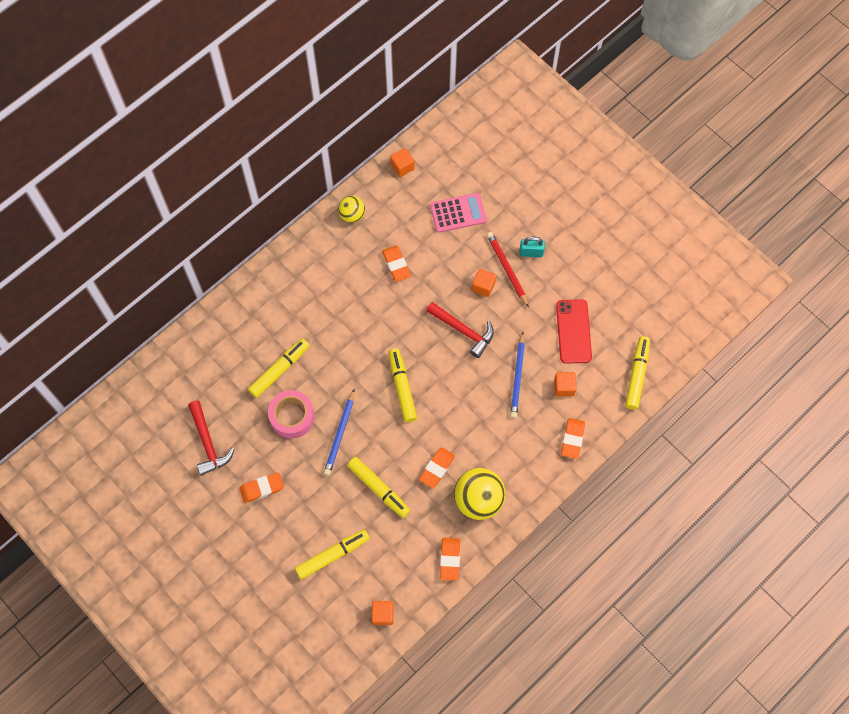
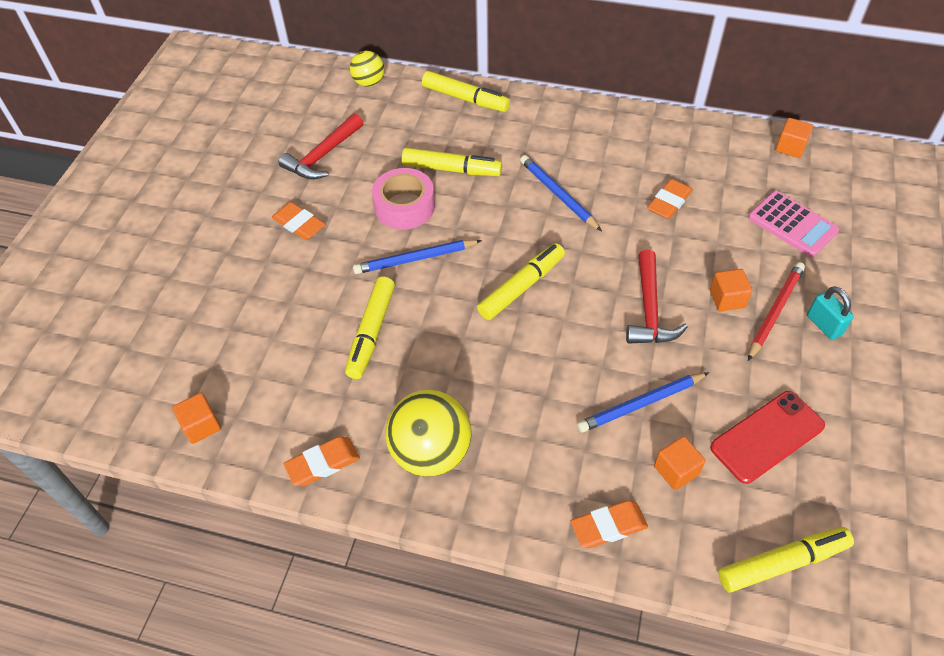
camera: 60 degrees right, 15 degrees down
yellow marker [295,529,370,579] -> yellow marker moved to [422,71,510,112]
yellow ball [338,196,365,223] -> yellow ball moved to [350,51,384,87]
orange eraser [419,447,455,488] -> none
none -> blue pencil [520,155,602,231]

